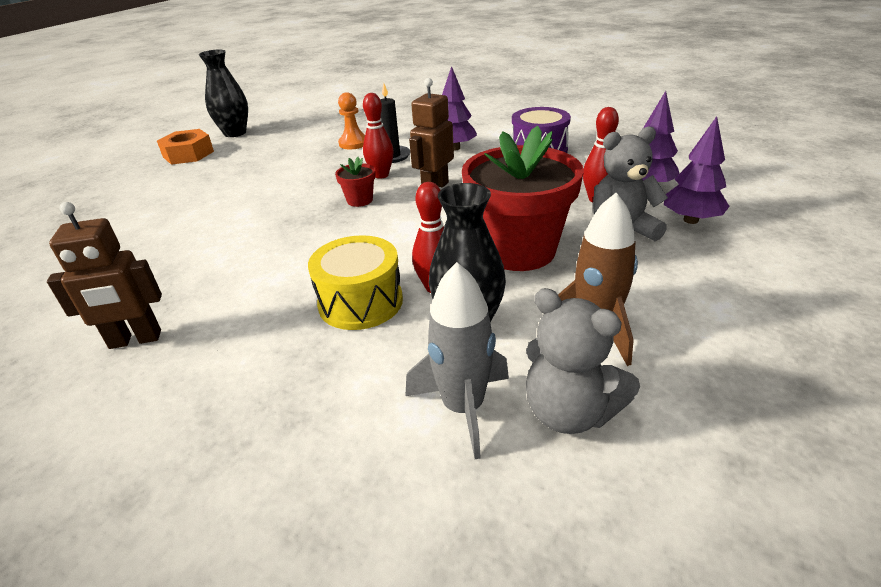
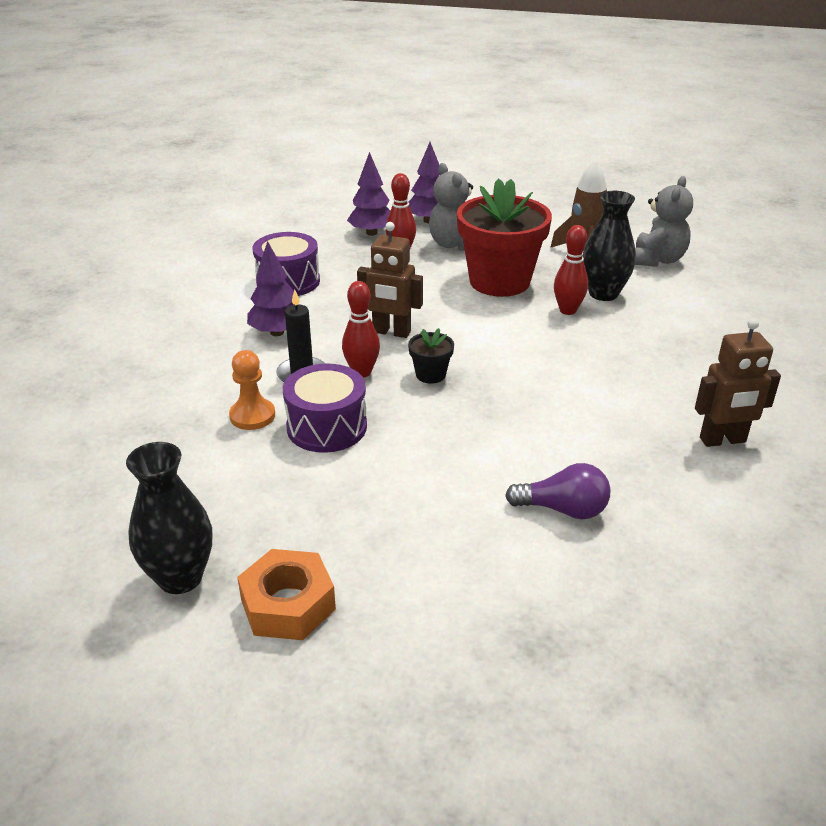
camera: 105 degrees left, 0 degrees up
brown robot [47,202,162,349] -> brown robot turned 105 degrees clockwise [695,318,781,447]
yellow drum [308,235,403,330] -> none
red flower pot [335,157,376,207] -> black flower pot [408,328,454,384]
grey rocket [406,262,509,459] -> none
none -> purple drum [283,364,367,453]
none -> purple light bulb [505,463,610,519]

